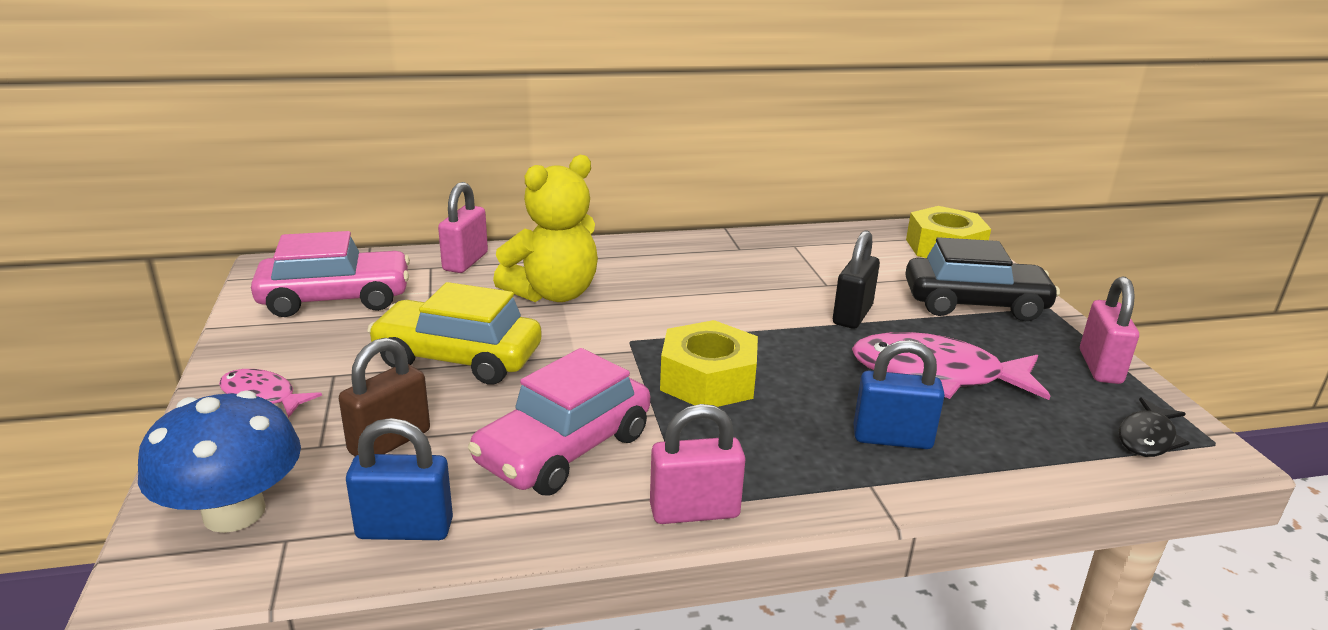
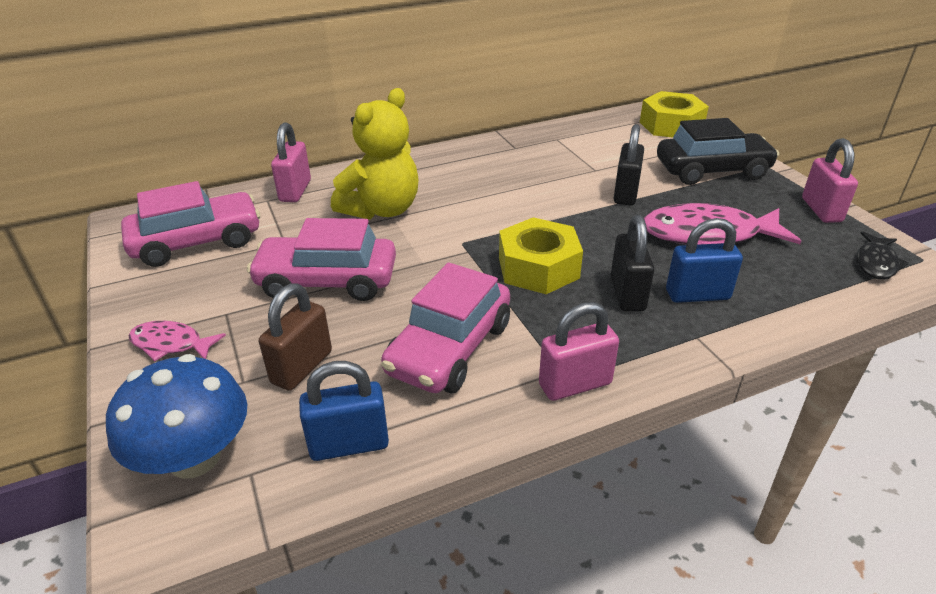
camera: 10 degrees left, 10 degrees up
yellow car [367,282,542,385] -> pink car [247,218,396,301]
none -> black padlock [611,215,654,312]

